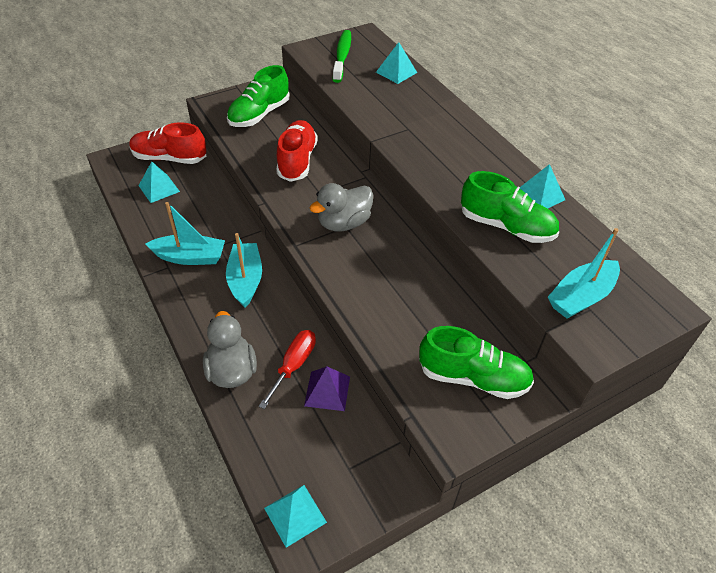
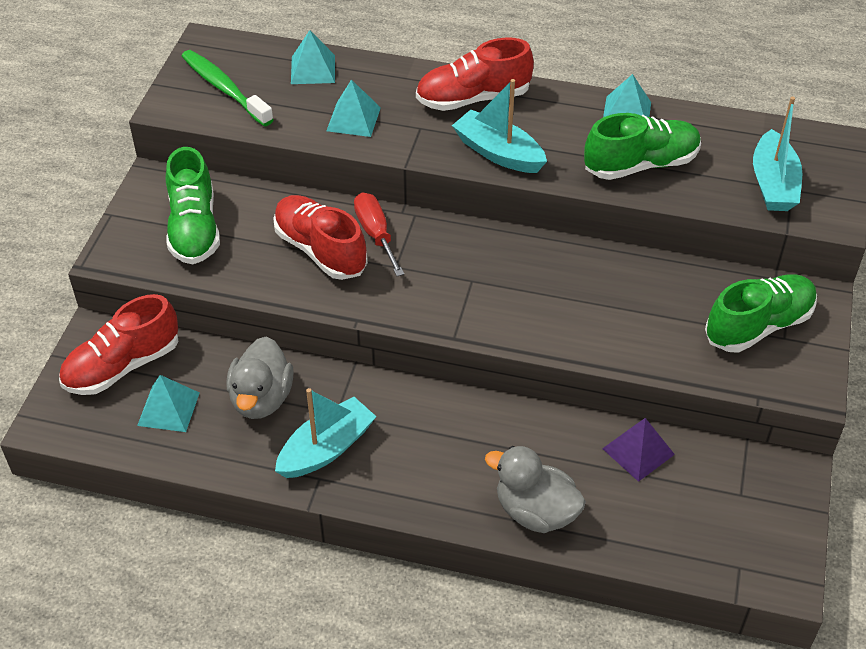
camera: 45 degrees left, 0 degrees up
turquoise boat [226,233,262,308] -> turquoise boat moved to [452,79,547,173]
red screwdriver [259,330,316,409] -> red screwdriver moved to [354,192,404,276]
turquoise pyramid [264,485,327,548] -> turquoise pyramid moved to [326,80,381,137]
grey duck [310,183,373,231] -> grey duck moved to [226,337,294,419]
none -> red shoe [416,37,534,111]

